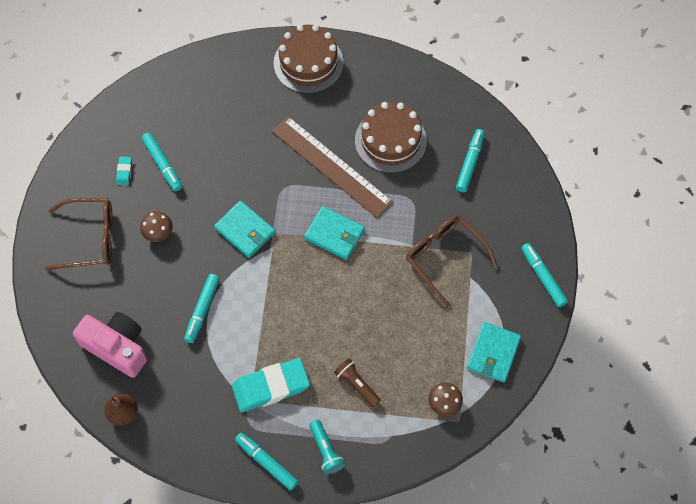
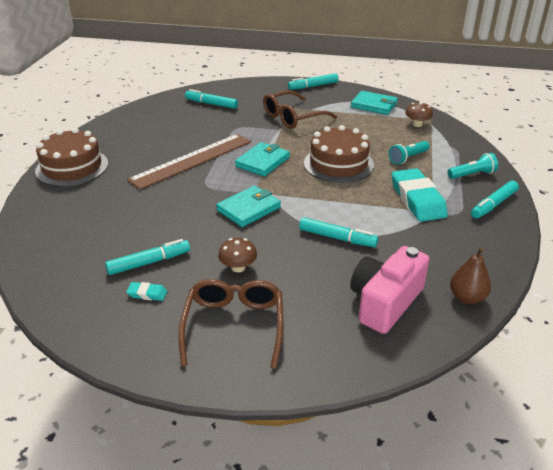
camera: 85 degrees left, 30 degrees down
brown flashlight [334,358,381,407] -> turquoise flashlight [389,141,430,164]
brown cake [355,102,427,173] -> brown cake moved to [304,125,374,183]

